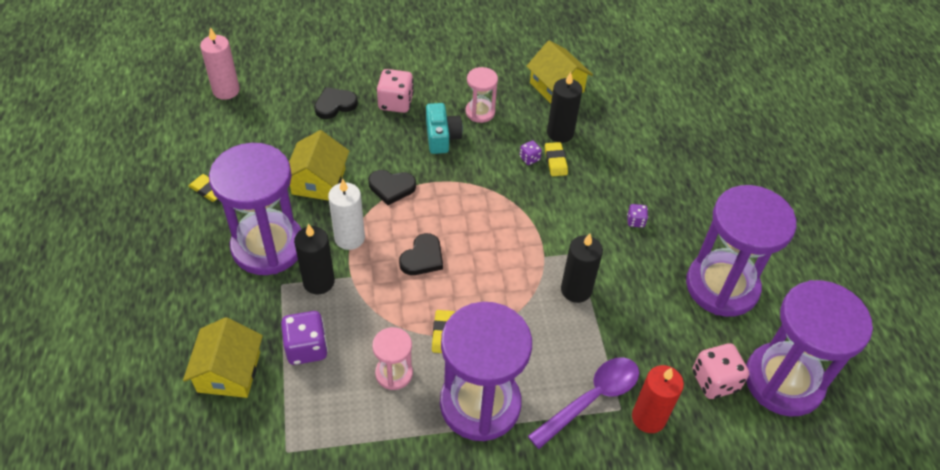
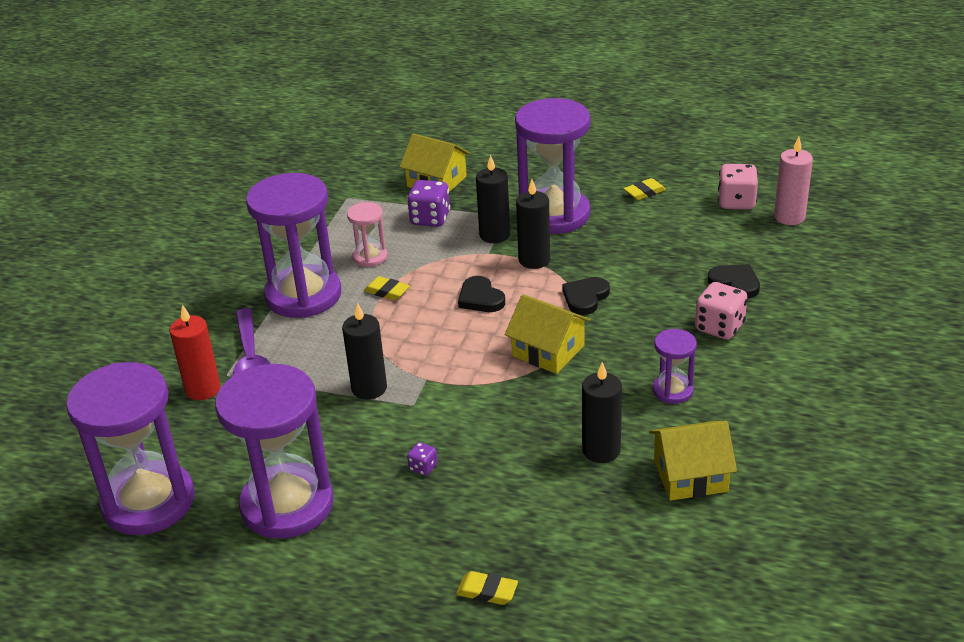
camera: 120 degrees right, 15 degrees down
yellow house [289,130,349,201] -> yellow house moved to [505,294,591,374]
black heart [314,87,358,119] -> black heart turned 45 degrees counterclockwise [708,264,760,299]
white candle [328,179,365,250] -> black candle [516,179,550,269]
turquoise camera [426,103,463,154] -> none
pink hourglass [465,67,498,123] -> purple hourglass [653,329,697,404]
purple dice [520,140,542,165] -> none
yellow eraser [545,142,568,176] -> yellow eraser moved to [456,571,518,605]
pink dice [692,343,749,399] -> pink dice moved to [718,164,758,210]

